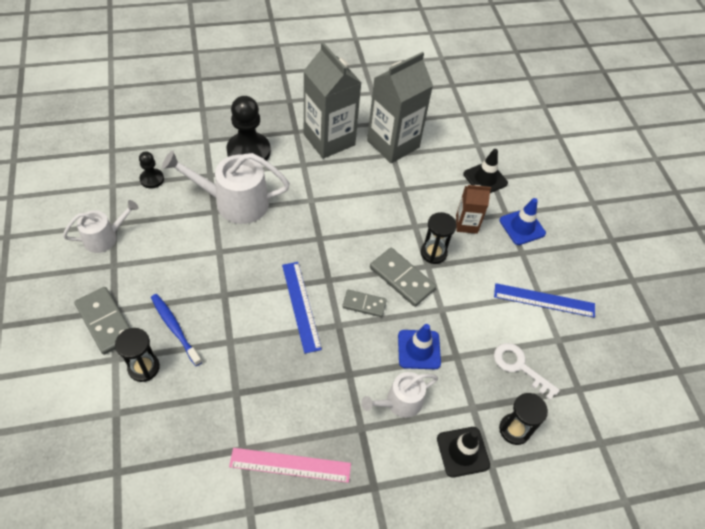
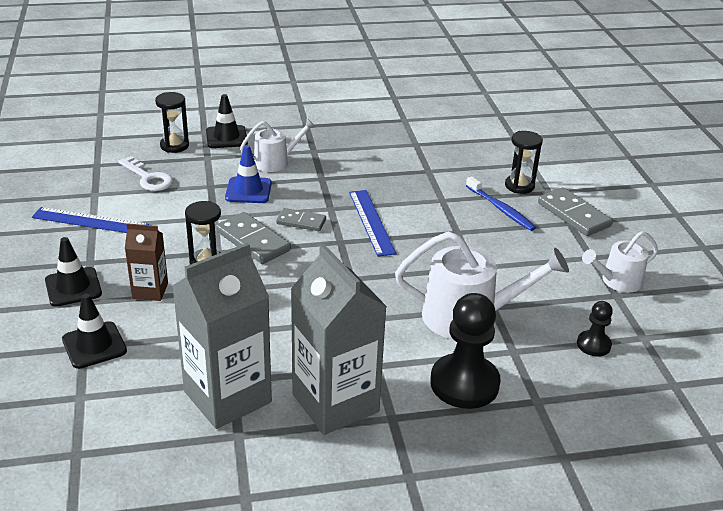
camera: 175 degrees left, 20 degrees down
pink ruler [229,448,351,483] -> none
blue traffic cone [500,198,546,245] -> black traffic cone [45,237,102,307]

